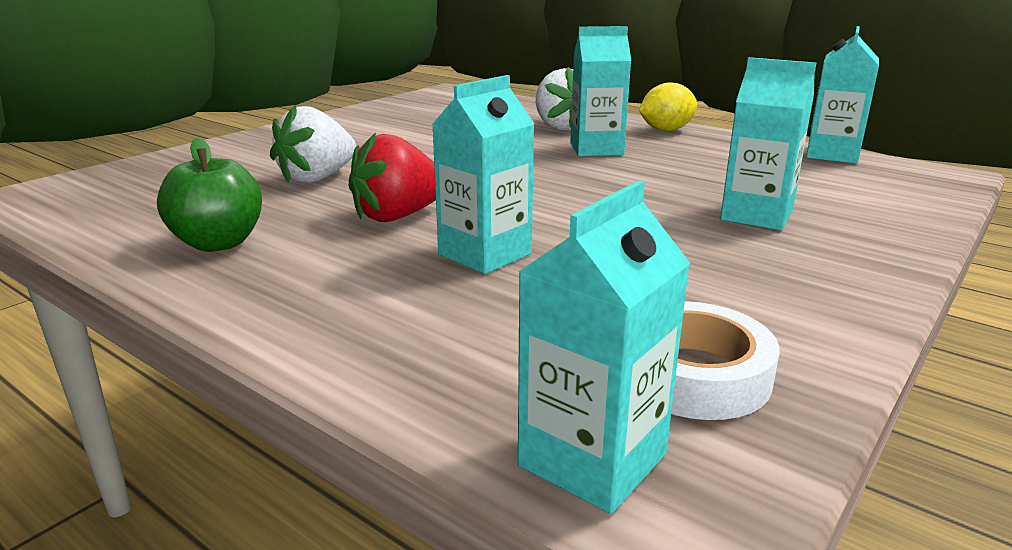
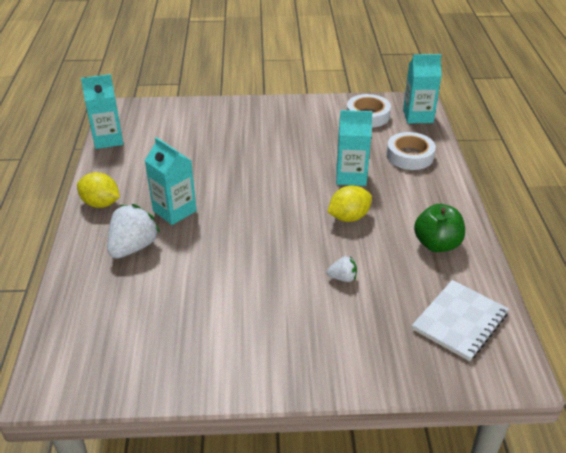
camera: 130 degrees left, 15 degrees up
white strawberry [270,105,357,183] -> white strawberry [327,256,357,282], size x0.51
red strawberry [349,132,436,222] -> yellow lemon [328,185,372,222]
turquoise carton [720,57,816,230] -> none
none -> white tape [386,132,436,170]
none -> white notebook [412,280,509,361]

